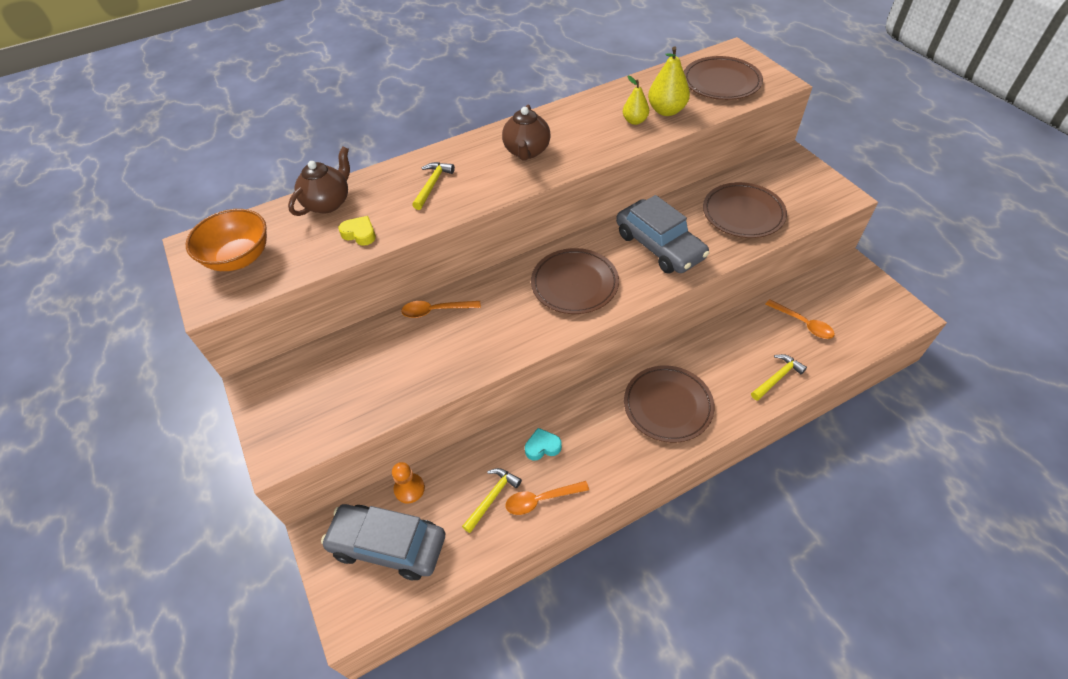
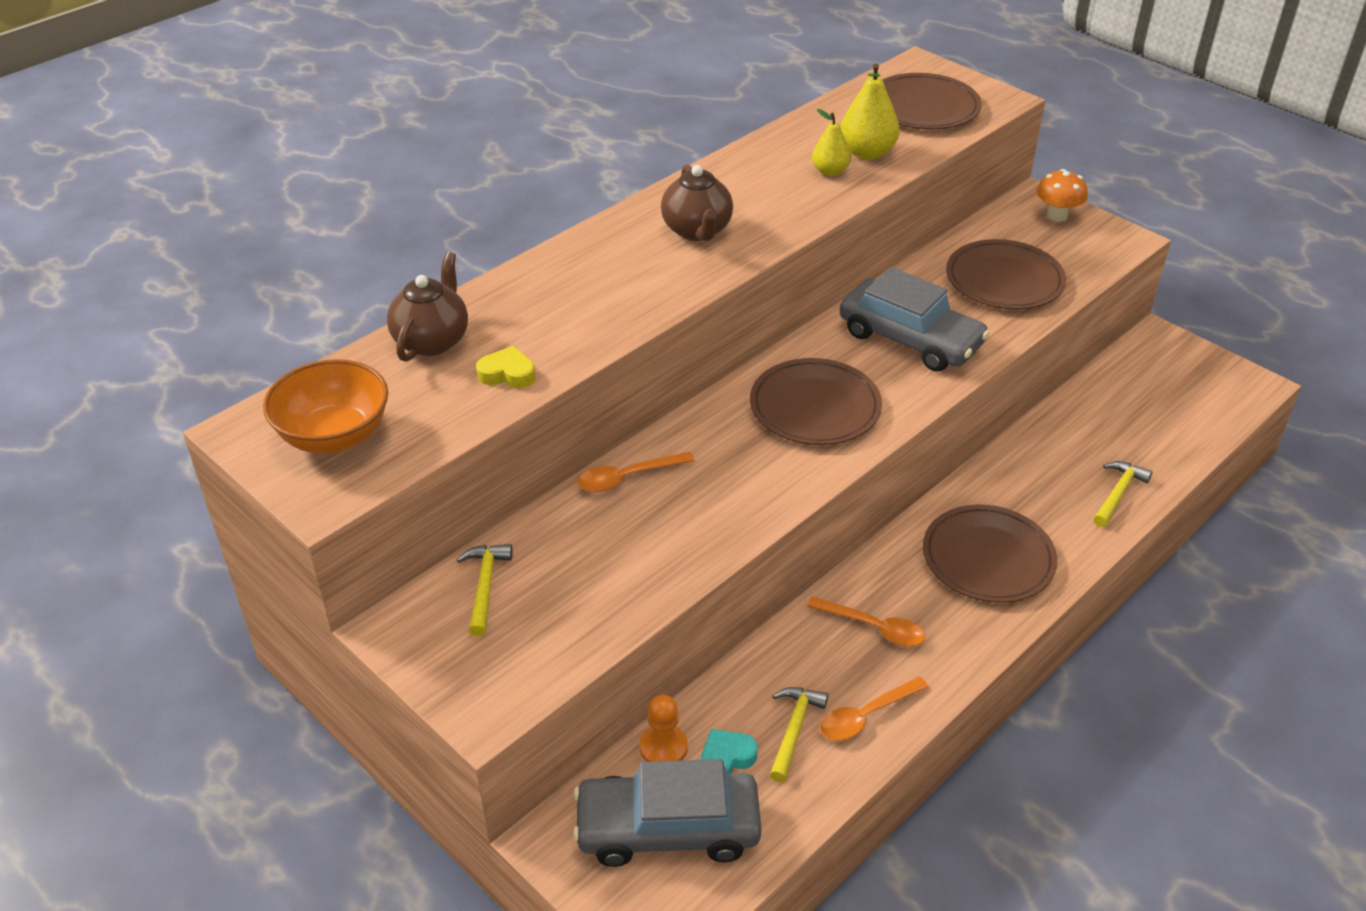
camera: 20 degrees left, 10 degrees down
yellow hammer [412,162,455,210] -> yellow hammer moved to [457,544,513,636]
turquoise heart [525,428,562,461] -> turquoise heart moved to [701,729,758,774]
orange spoon [766,299,835,339] -> orange spoon moved to [807,596,925,647]
none -> orange mushroom [1037,169,1088,222]

